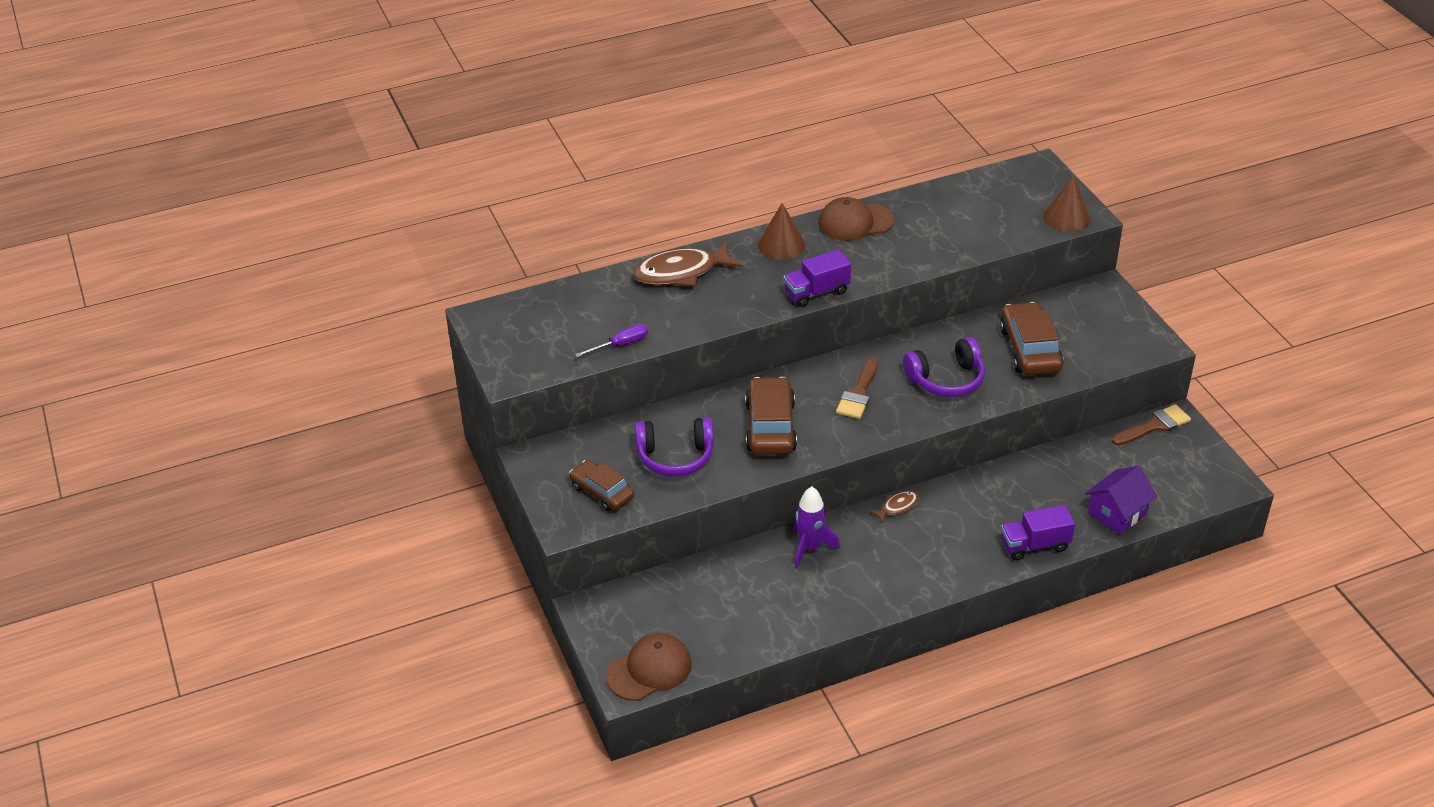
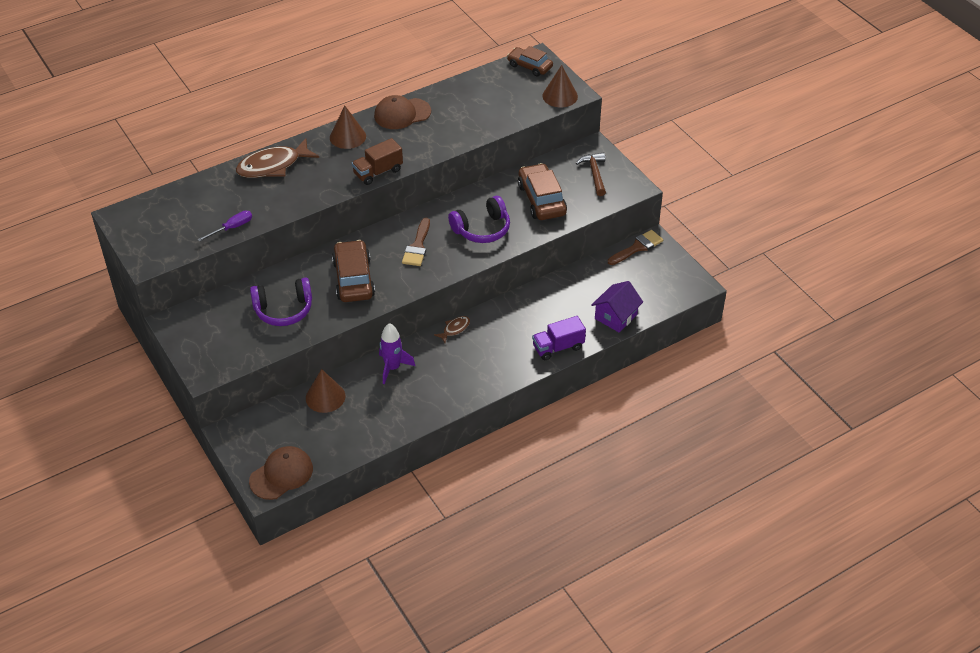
camera: 10 degrees left, 5 degrees up
brown car [569,460,634,511] -> brown car moved to [507,46,553,76]
purple truck [783,249,851,307] -> brown truck [352,138,403,185]
none -> brown cone [306,369,345,413]
none -> brown hammer [576,152,606,196]

